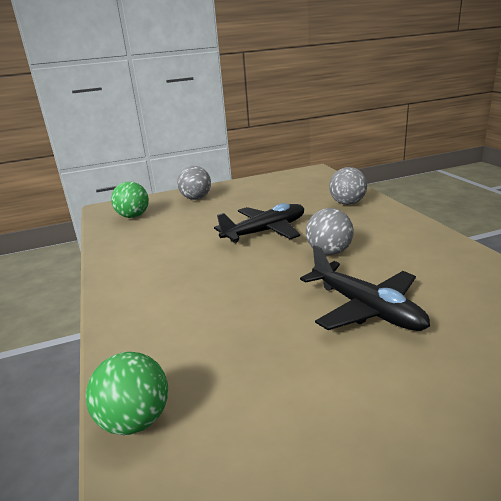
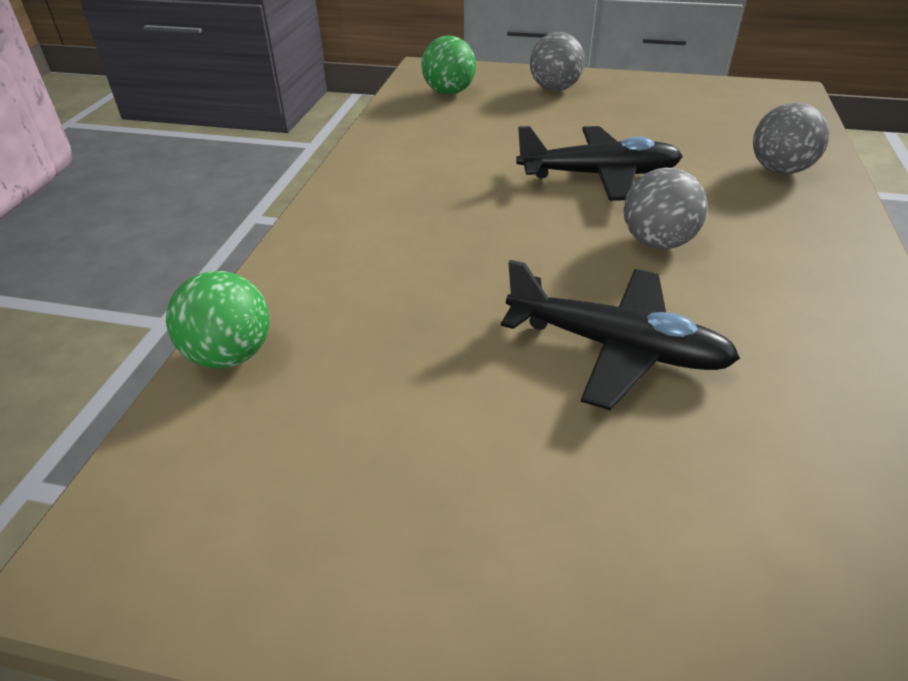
camera: 30 degrees right, 15 degrees up
black plane [300,245,430,331] -> black plane turned 60 degrees counterclockwise [501,260,740,410]

